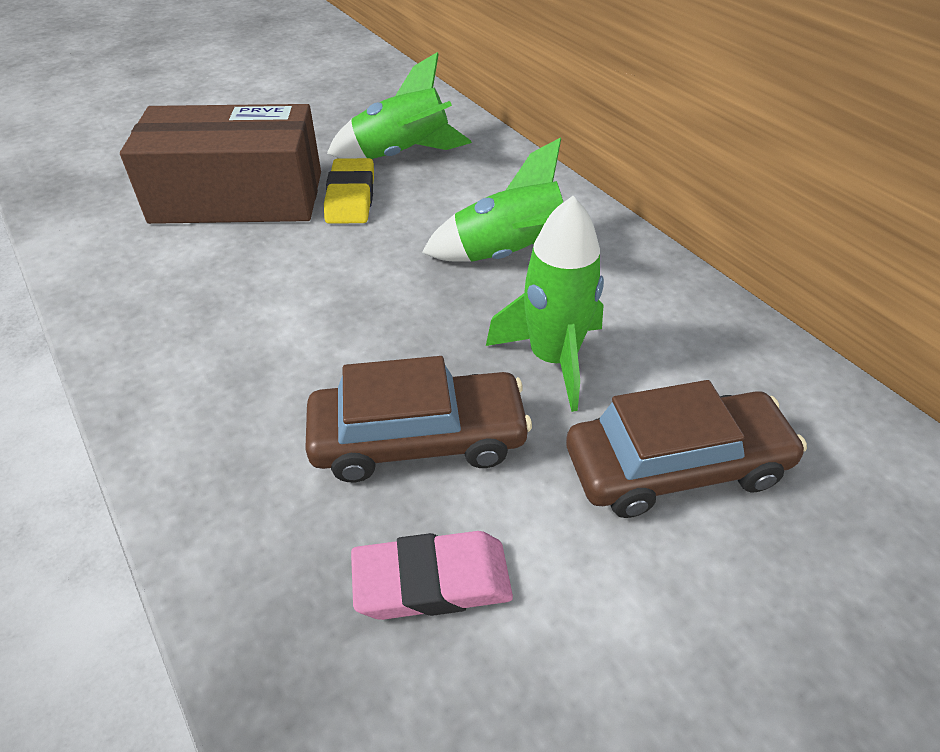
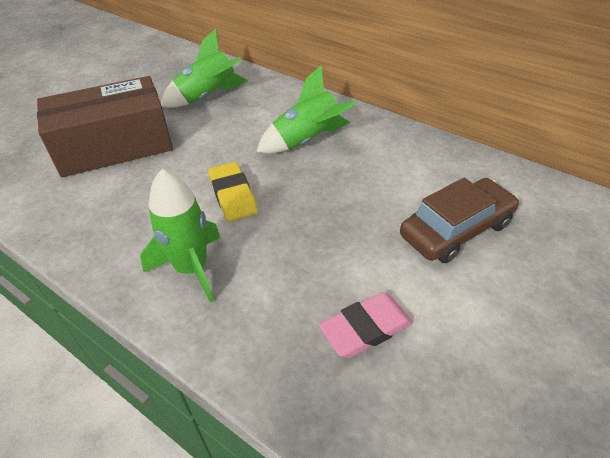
camera: 20 degrees left, 0 degrees up
brown car [305,356,532,482] -> none
yellow eraser [324,158,374,224] -> yellow eraser moved to [208,162,258,221]
green rocket [486,196,604,412] -> green rocket moved to [140,169,221,303]

